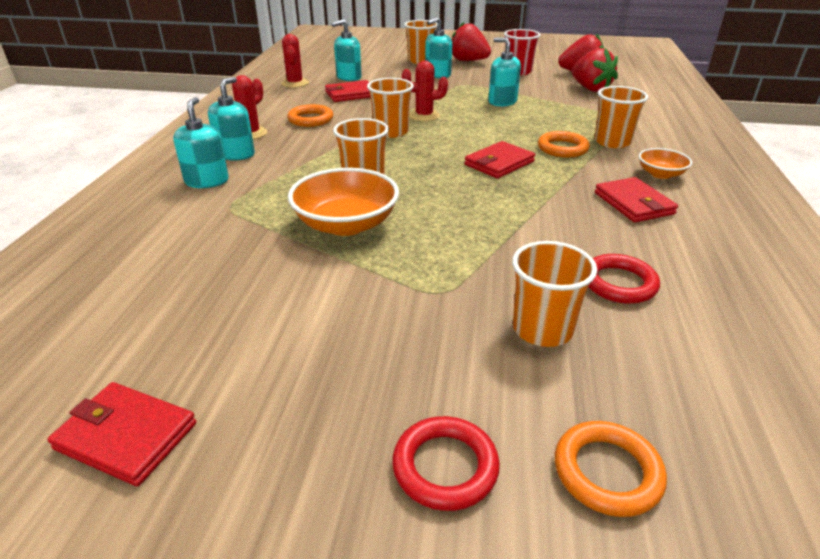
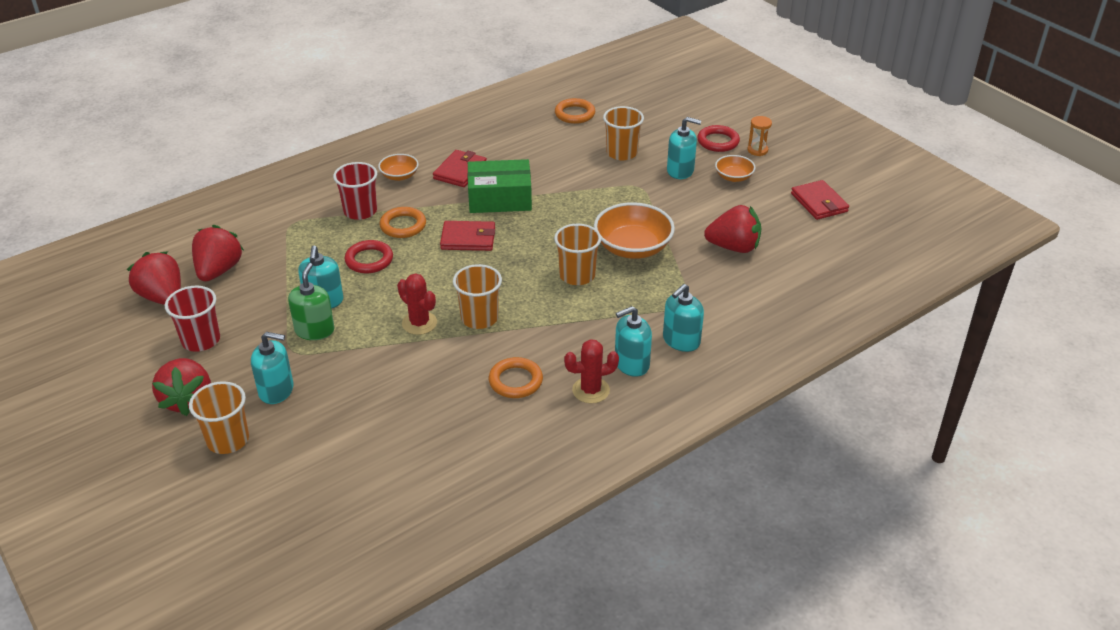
camera: 135 degrees left, 5 degrees up
red cactus [281,34,309,88] -> none
red wallet [325,80,370,102] -> none
turquoise soap dispenser [332,19,362,81] -> turquoise soap dispenser moved to [667,117,701,179]
orange ring [555,421,667,517] -> orange ring moved to [555,98,595,124]
red ring [588,254,660,304] -> red ring moved to [344,240,393,273]
orange cup [594,86,648,148] -> red cup [333,162,377,220]
none -> green soap dispenser [288,263,335,340]
none -> green box [467,159,532,213]
none -> red strawberry [704,205,761,253]
none -> orange bowl [715,155,756,182]
none -> orange hourglass [748,116,772,156]

